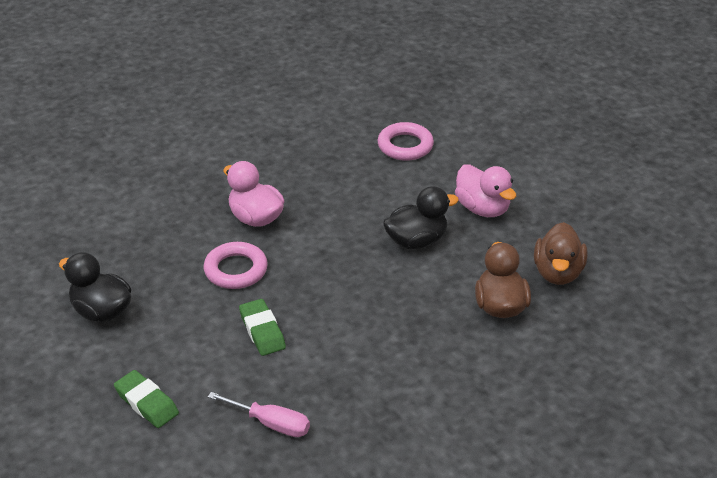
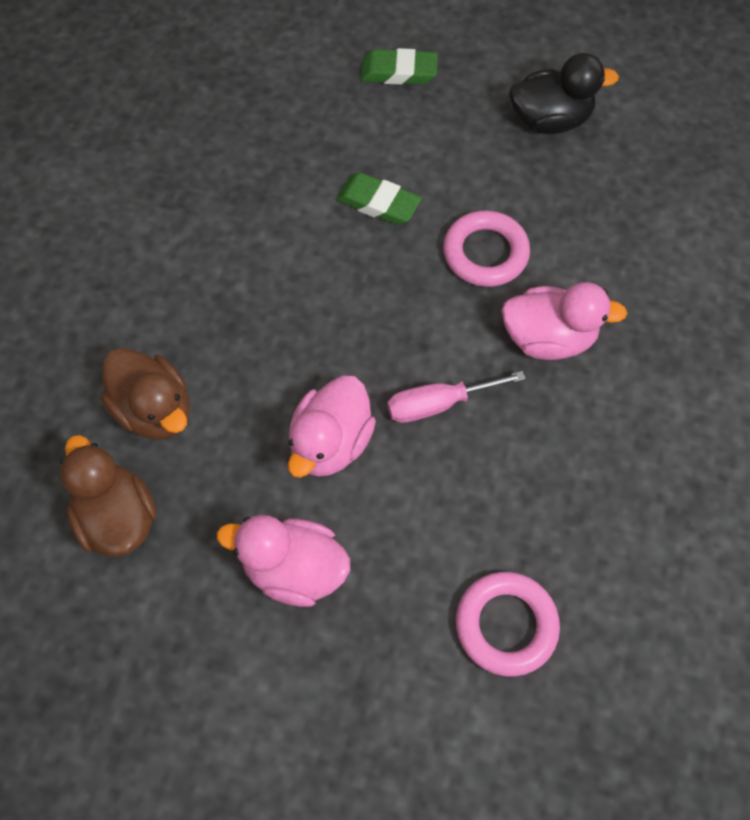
camera: 140 degrees right, 25 degrees up
pink screwdriver [208,392,310,437] -> pink screwdriver moved to [387,371,525,423]
black duck [383,186,459,249] -> pink duck [288,376,376,478]

